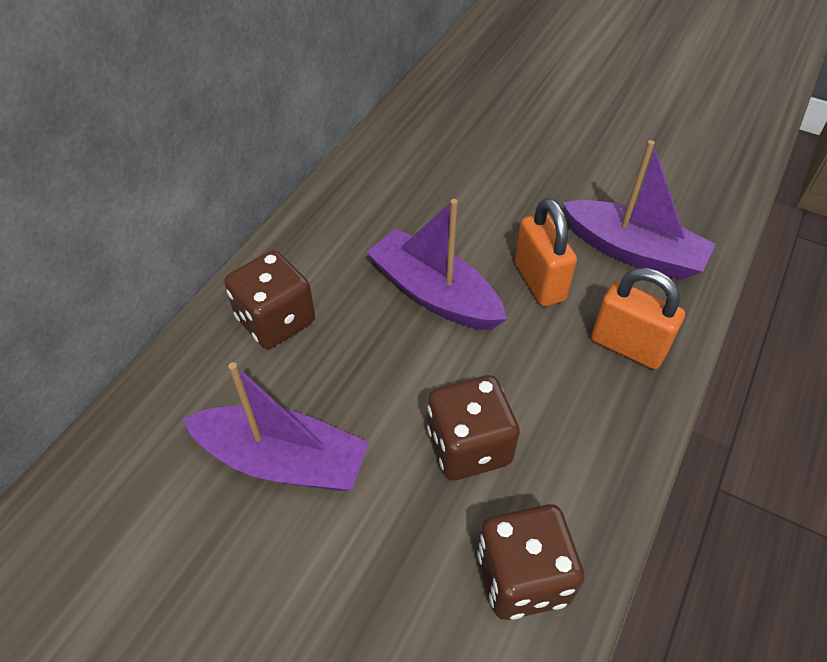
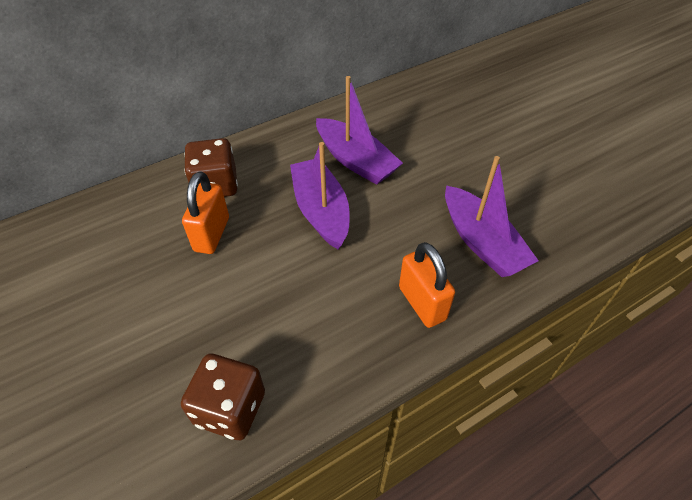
camera: 30 degrees right, 0 degrees up
purple boat [182,362,369,491] -> purple boat moved to [316,76,403,185]
brown dice [427,375,520,480] -> none
orange padlock [515,198,577,306] -> orange padlock moved to [182,171,229,254]

